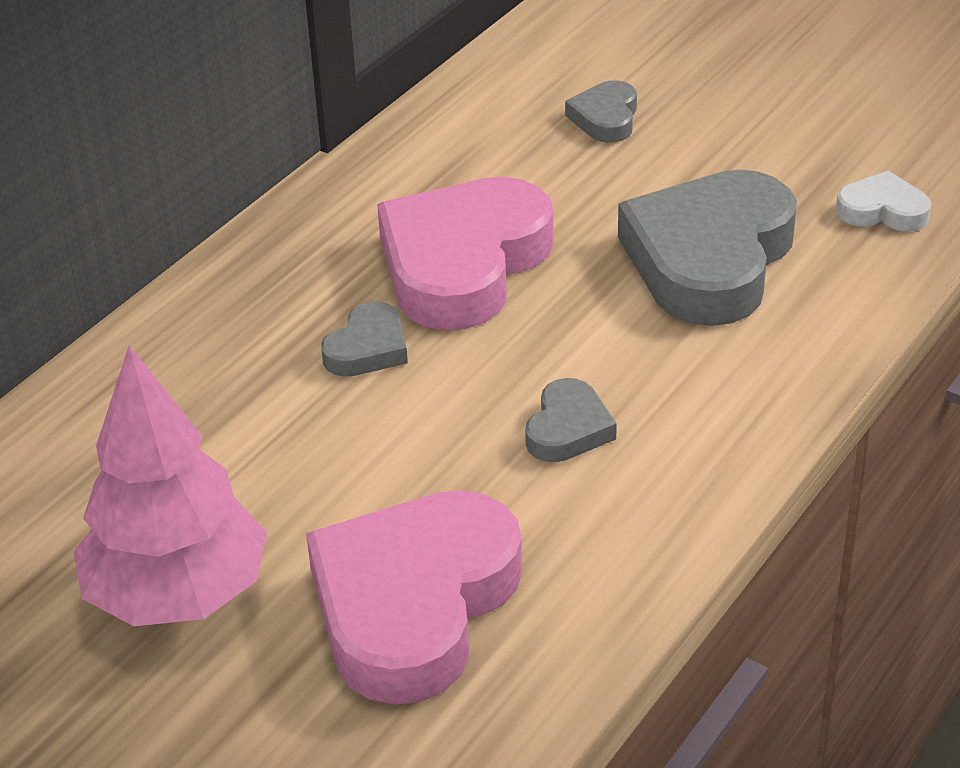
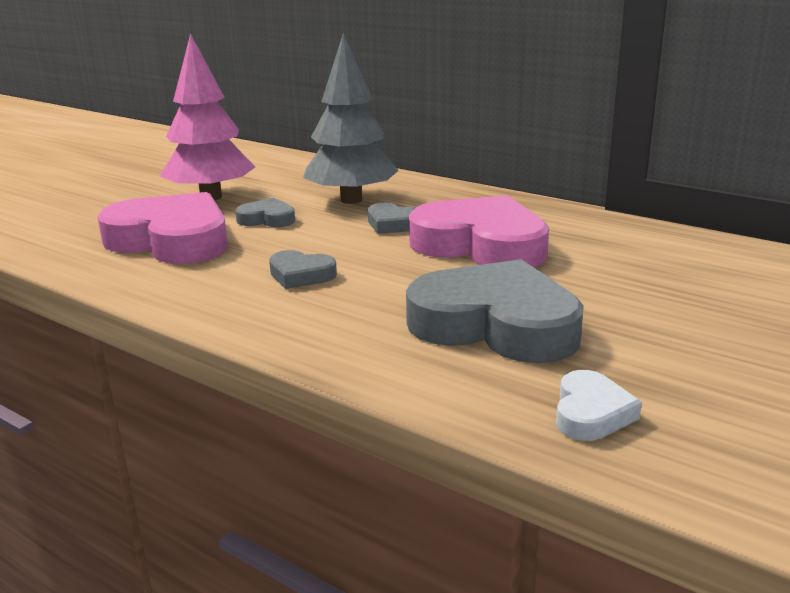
camera: 90 degrees right, 15 degrees down
grey heart [565,80,637,143] -> grey heart moved to [235,198,295,227]
none -> grey tree [303,33,399,204]

